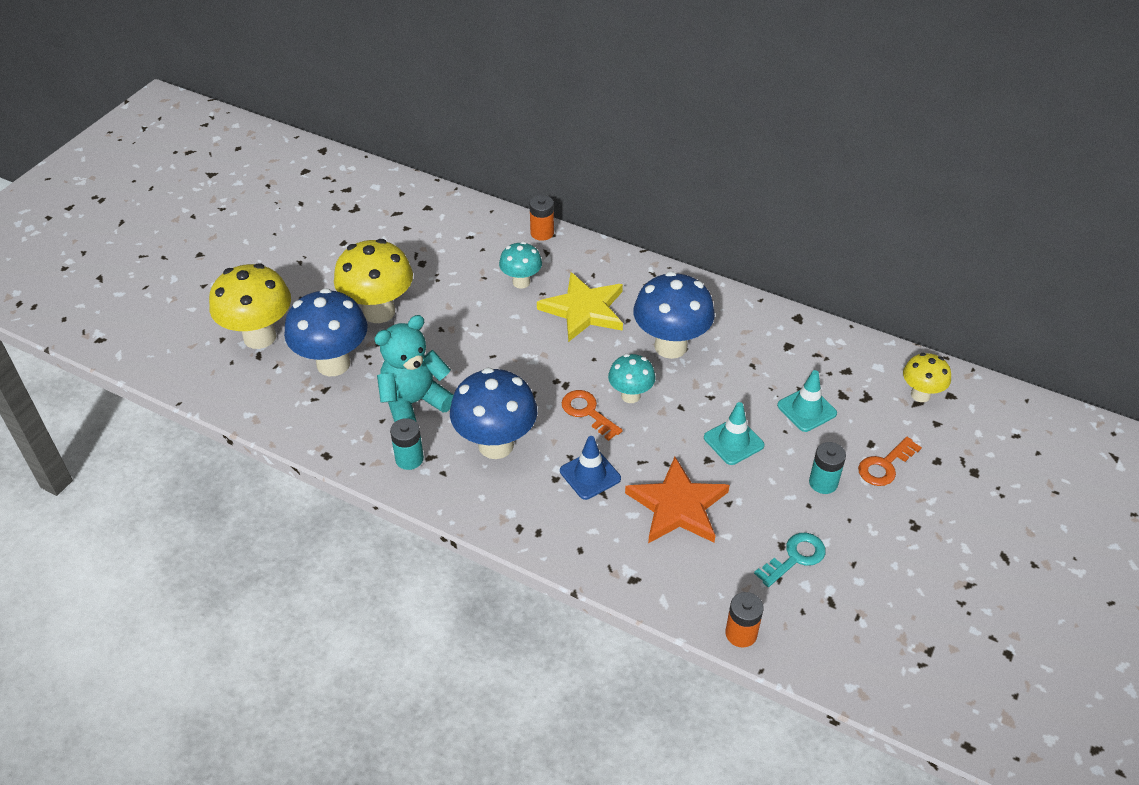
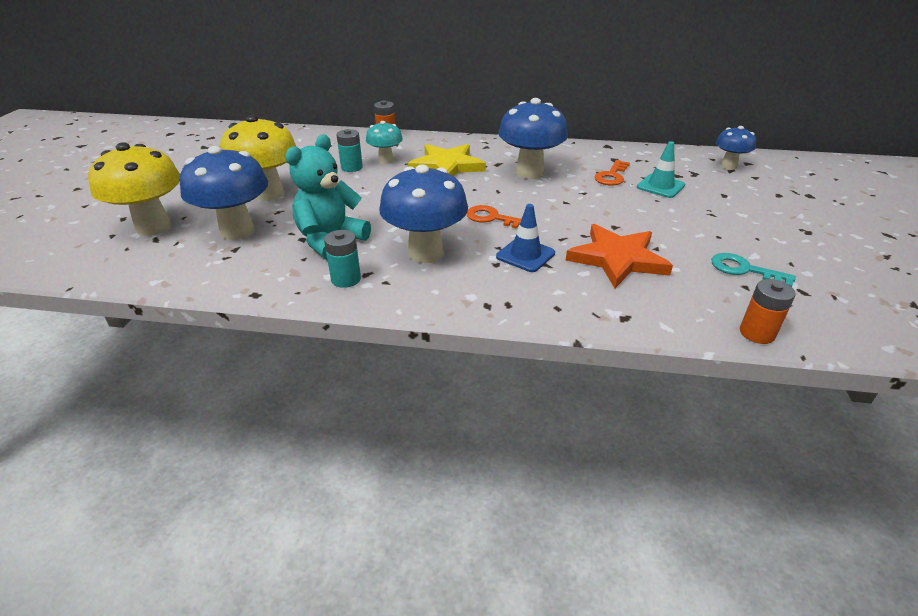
camera: 20 degrees left, 10 degrees down
turquoise mushroom [608,354,656,403] -> none
turquoise traffic cone [704,402,764,465] -> none
turquoise key [754,533,826,587] -> turquoise key turned 90 degrees counterclockwise [711,253,796,287]
turquoise battery [809,442,846,494] -> turquoise battery moved to [337,129,363,172]
orange key [858,437,922,486] -> orange key moved to [594,160,630,186]
yellow mushroom [903,353,951,402] -> blue mushroom [716,126,756,170]

